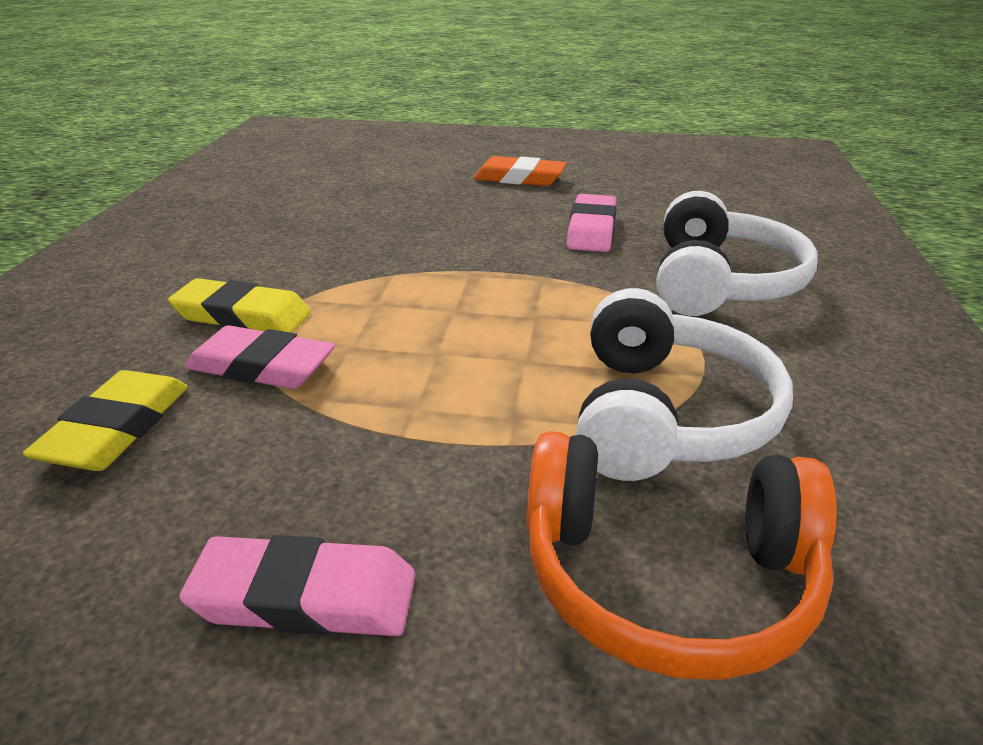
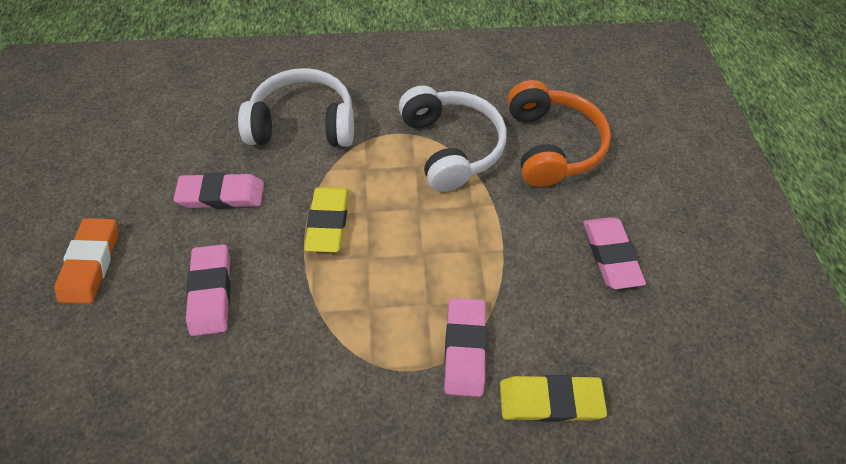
camera: 105 degrees left, 25 degrees up
yellow eraser [168,278,311,333] -> yellow eraser moved to [304,187,349,252]
white headphones [576,288,793,481] -> white headphones turned 75 degrees clockwise [399,85,506,192]
none -> pink eraser [186,244,231,336]

